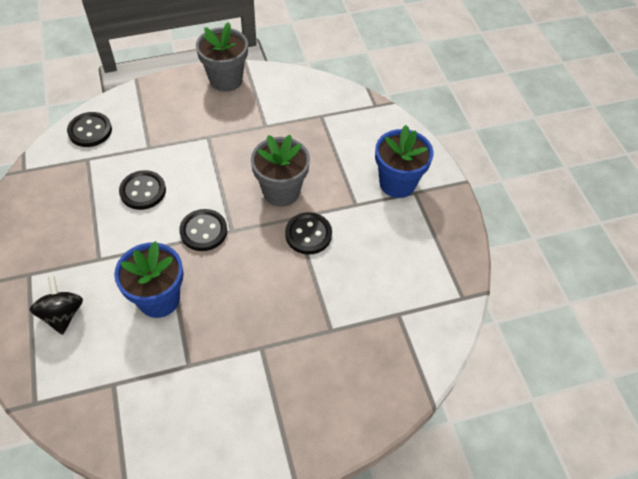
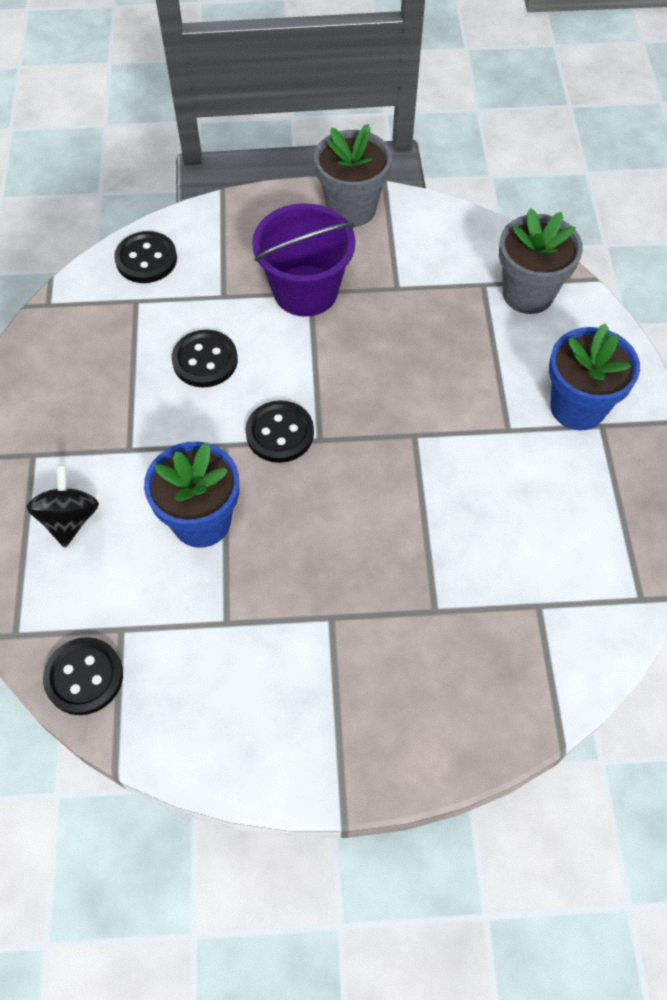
camera: 15 degrees right, 5 degrees up
grey flower pot [251,135,310,207] -> grey flower pot moved to [499,208,583,314]
black button [285,212,332,255] -> black button moved to [43,637,123,715]
none -> purple bucket [252,203,355,317]

